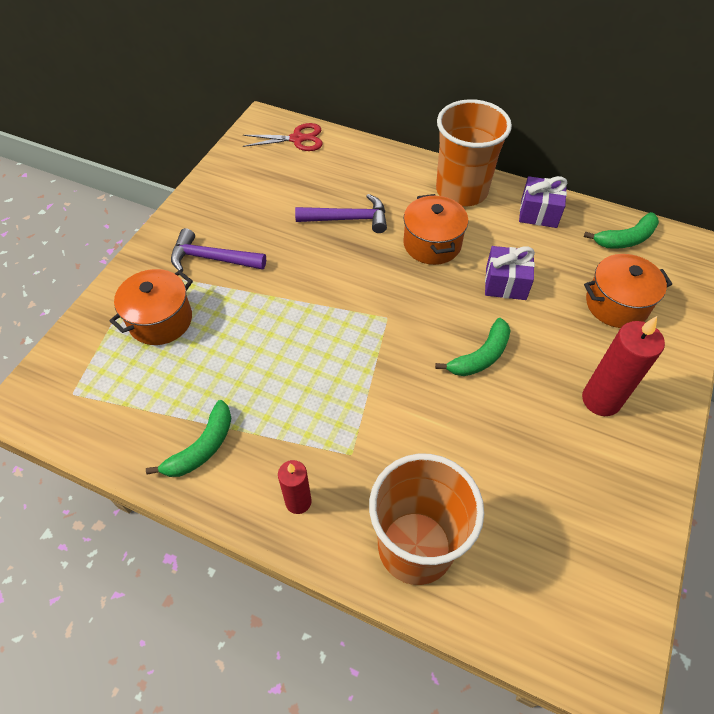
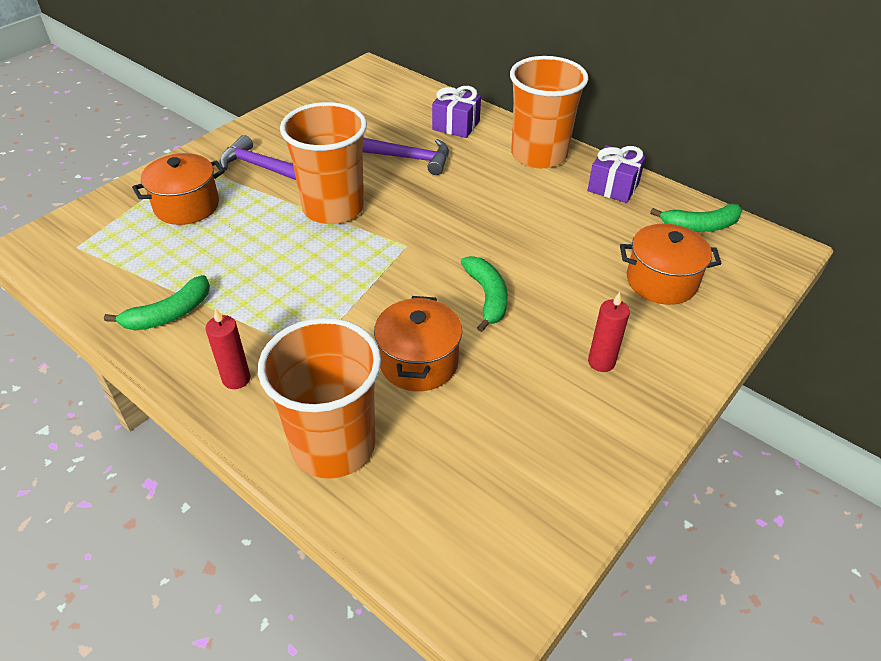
camera: 15 degrees right, 10 degrees down
red scissors [243,123,323,151] -> none
orange pot [403,194,468,265] -> orange pot moved to [374,296,462,391]
green banana [435,318,511,376] -> green banana turned 75 degrees counterclockwise [461,256,508,332]
purple gift [485,246,535,300] -> purple gift moved to [432,86,481,138]
red candle [582,316,665,416] -> red candle [588,292,630,372], size x0.61
none -> orange cup [280,102,367,224]

